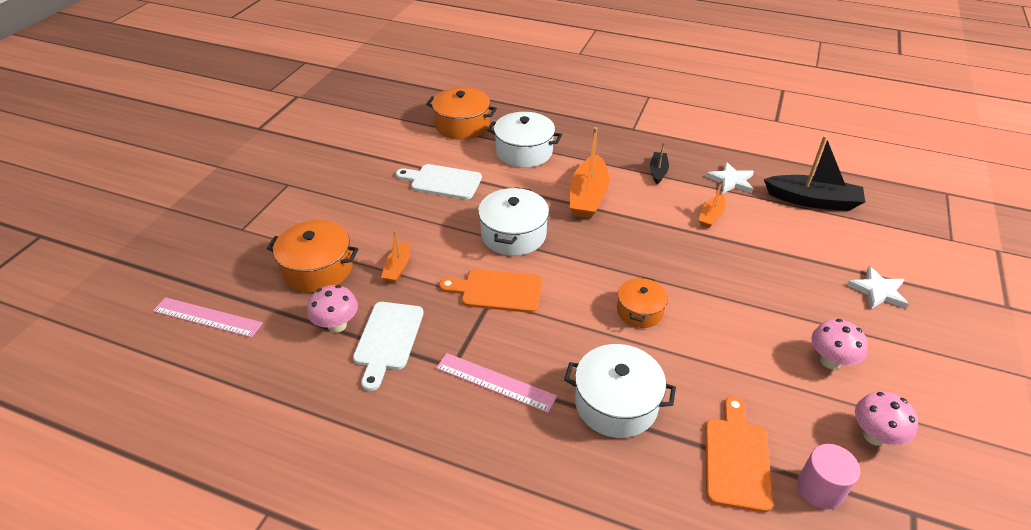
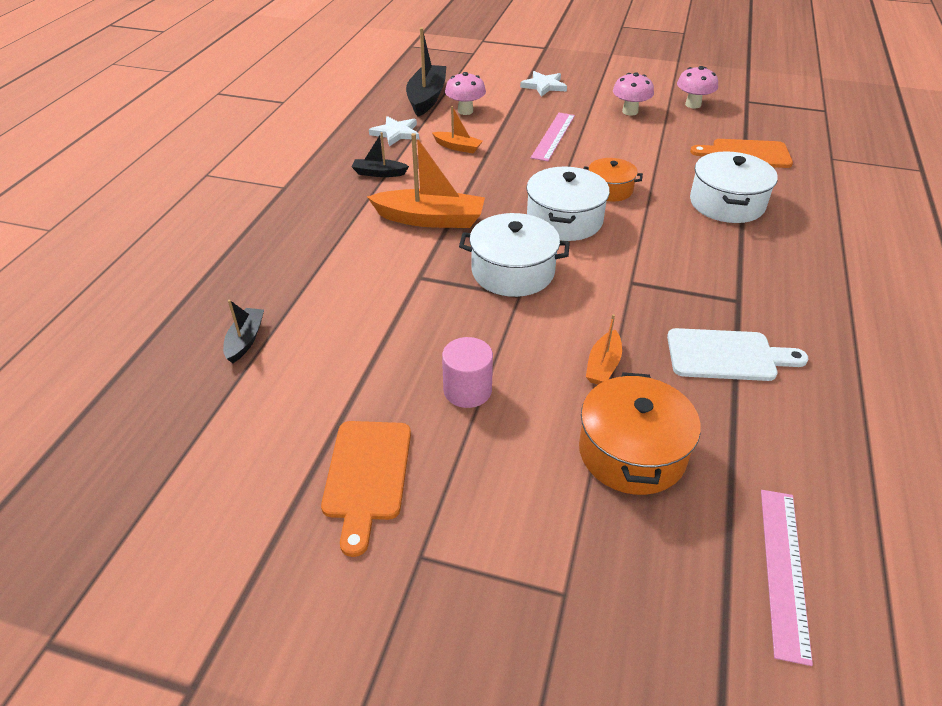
camera: 95 degrees left, 0 degrees up
pink mushroom [307,285,358,333] -> pink mushroom moved to [445,72,486,115]
orange boat [381,231,410,283] -> orange boat turned 105 degrees clockwise [586,314,622,385]
white cutting board [396,164,482,199] -> none
orange pot [426,87,497,140] -> black boat [223,300,264,363]
pink ruler [436,353,557,413] -> pink ruler moved to [531,113,575,161]
orange cutting board [439,269,542,313] -> orange cutting board moved to [321,421,411,557]
white pot [487,112,562,168] -> white pot moved to [526,167,610,241]
pink cylinder [798,444,860,509] -> pink cylinder moved to [442,337,493,408]

